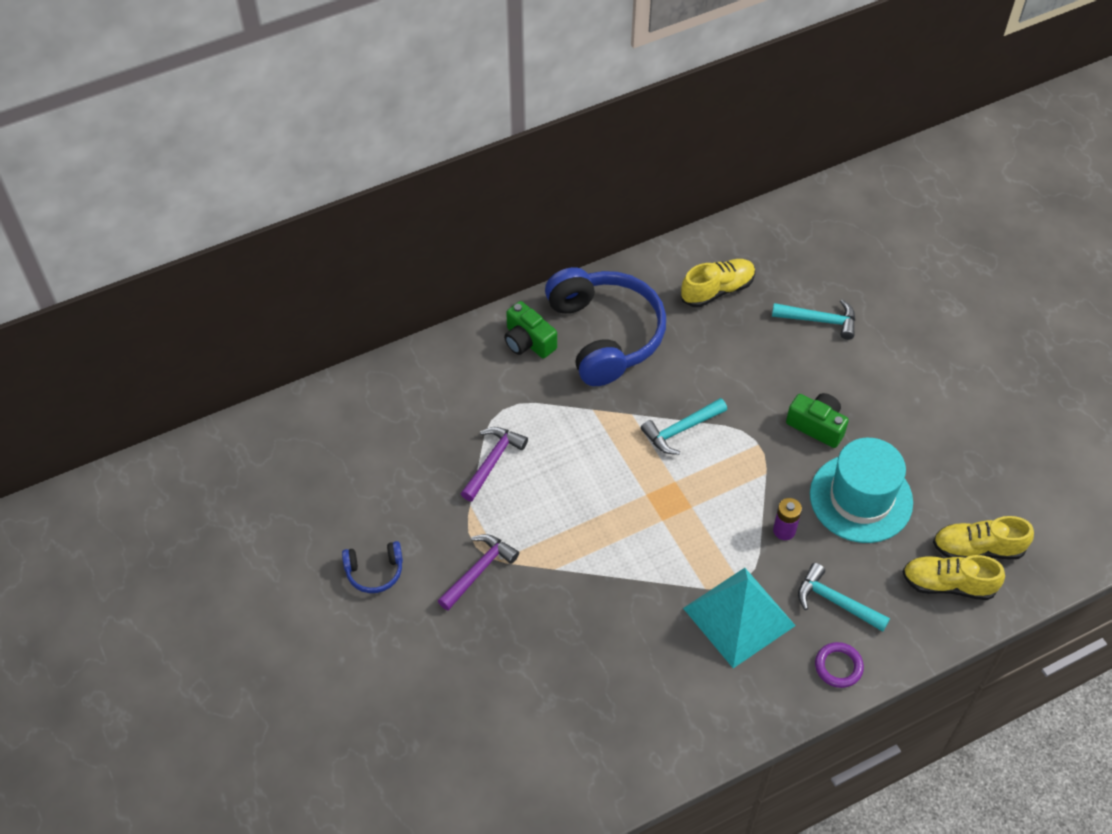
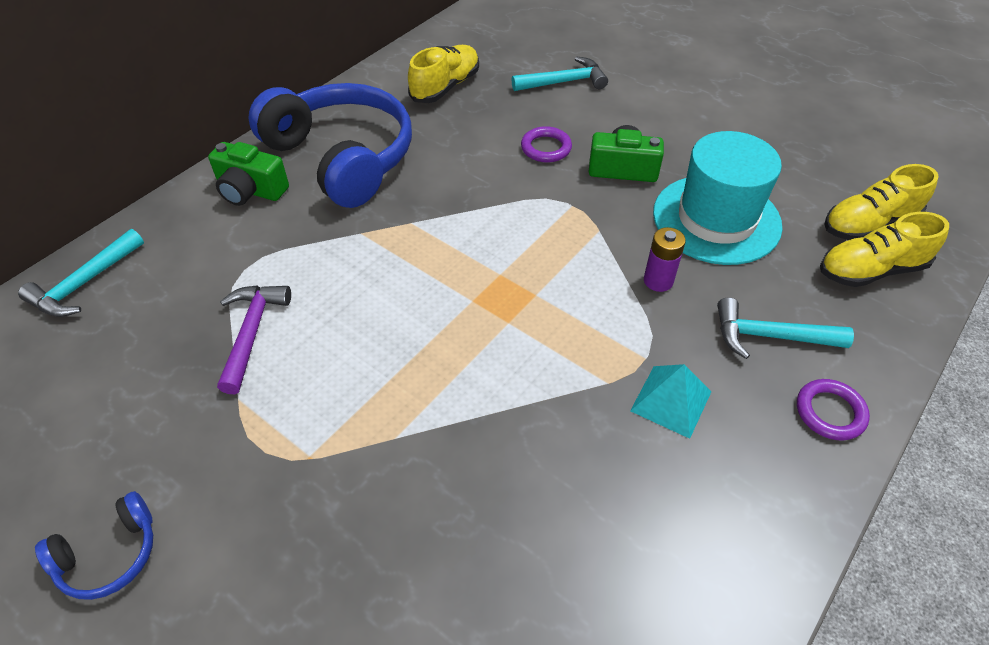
camera: 25 degrees left, 5 degrees down
purple hammer [438,534,519,611] -> none
turquoise hammer [641,398,727,455] -> turquoise hammer moved to [18,229,144,317]
turquoise pyramid [683,568,796,668] -> turquoise pyramid [630,364,712,439], size x0.54
none -> purple ring [521,126,572,163]

